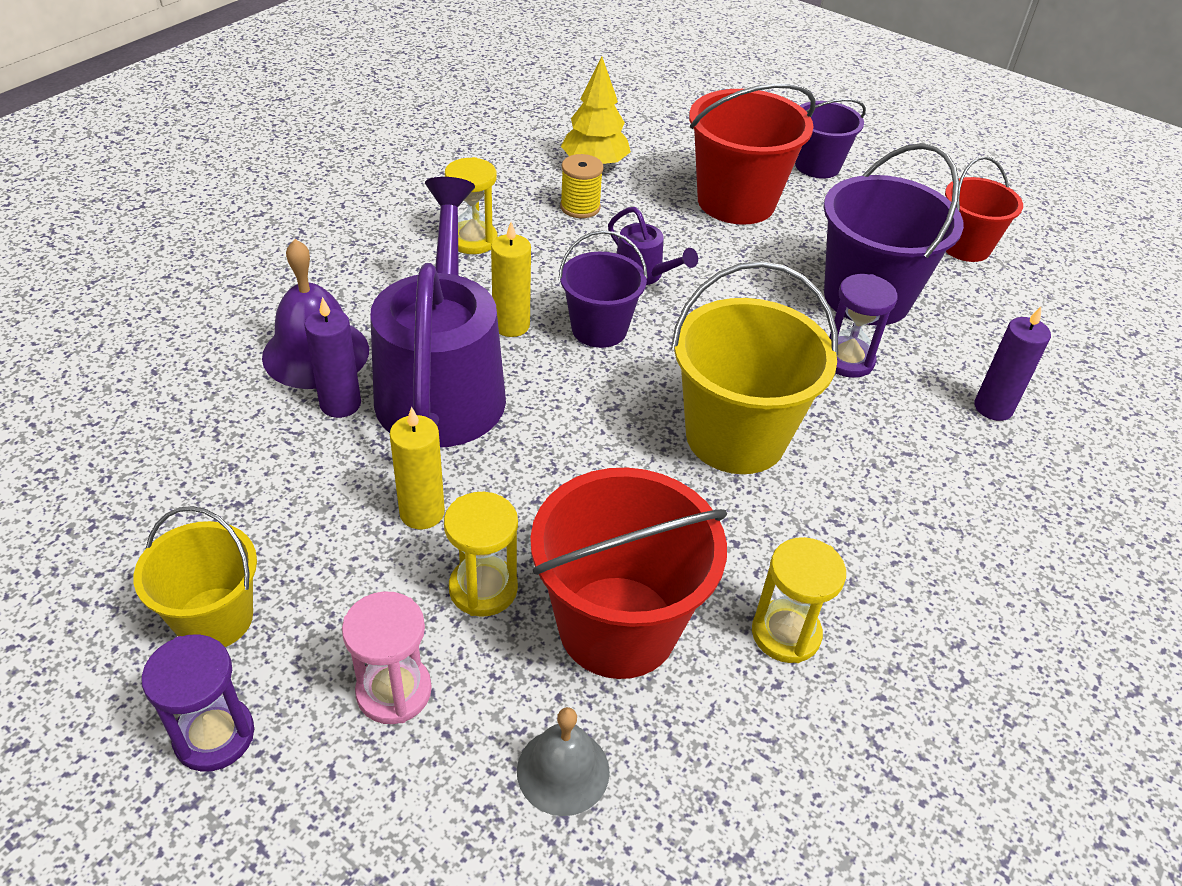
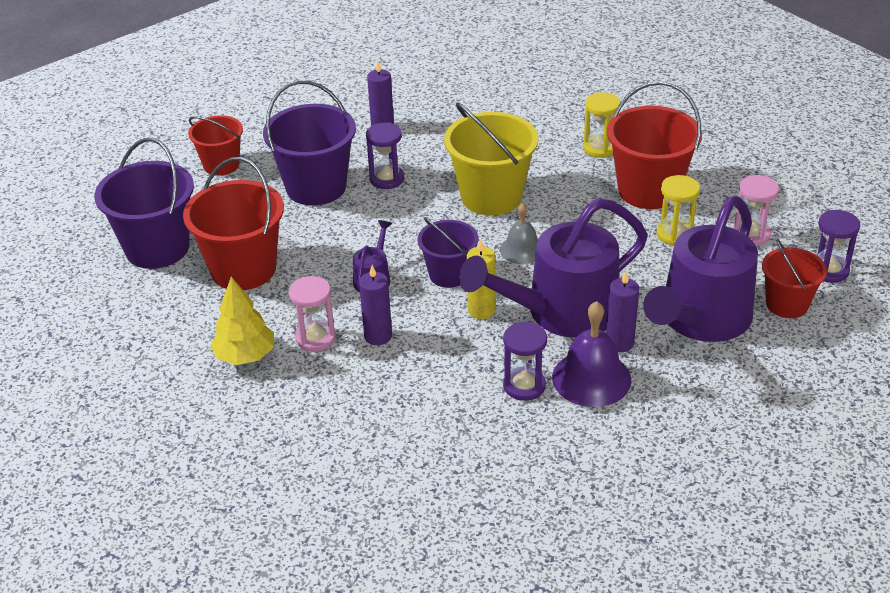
camera: 115 degrees left, 5 degrees down
yellow bucket [133,506,257,647] -> red bucket [762,239,827,318]
yellow candle [390,407,445,529] -> none
yellow hourglass [445,157,497,254] -> none
grey bell [517,707,610,816] -> grey bell moved to [500,203,538,264]
yellow spool [560,154,604,218] -> pink hourglass [289,276,336,352]
purple bucket [795,99,866,178] -> purple bucket [95,138,194,269], size x1.64
none -> purple candle [359,265,392,345]
none -> purple hourglass [503,322,547,401]
none -> purple watering can [643,196,758,342]

